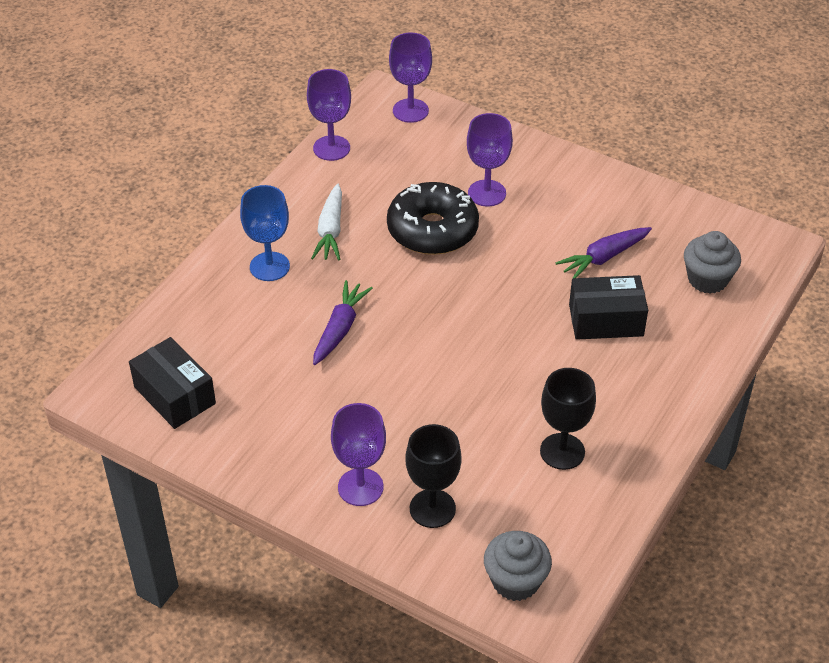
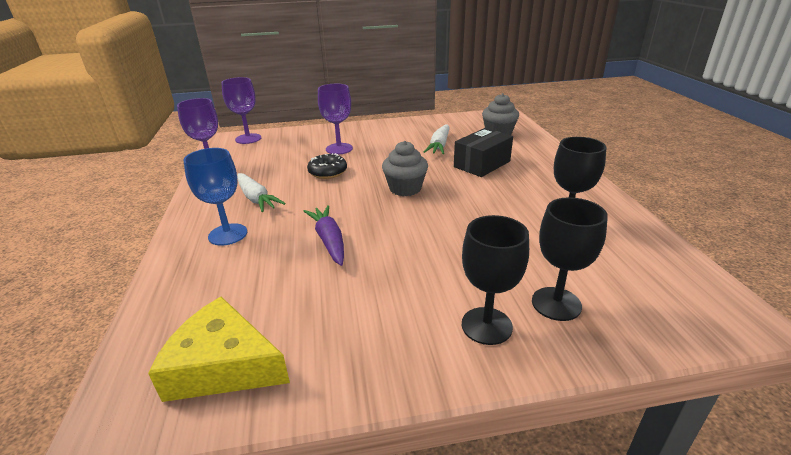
camera: 40 degrees left, 15 degrees down
black box [129,337,216,429] -> yellow cheese [148,297,290,402]
purple goblet [331,403,386,506] -> black goblet [462,215,529,345]
black donut [387,182,479,255] -> black donut [307,153,347,179], size x0.56
grey cupcake [484,531,552,601] -> grey cupcake moved to [382,141,428,196]
purple carrot [556,227,652,279] -> white carrot [424,125,450,154]

